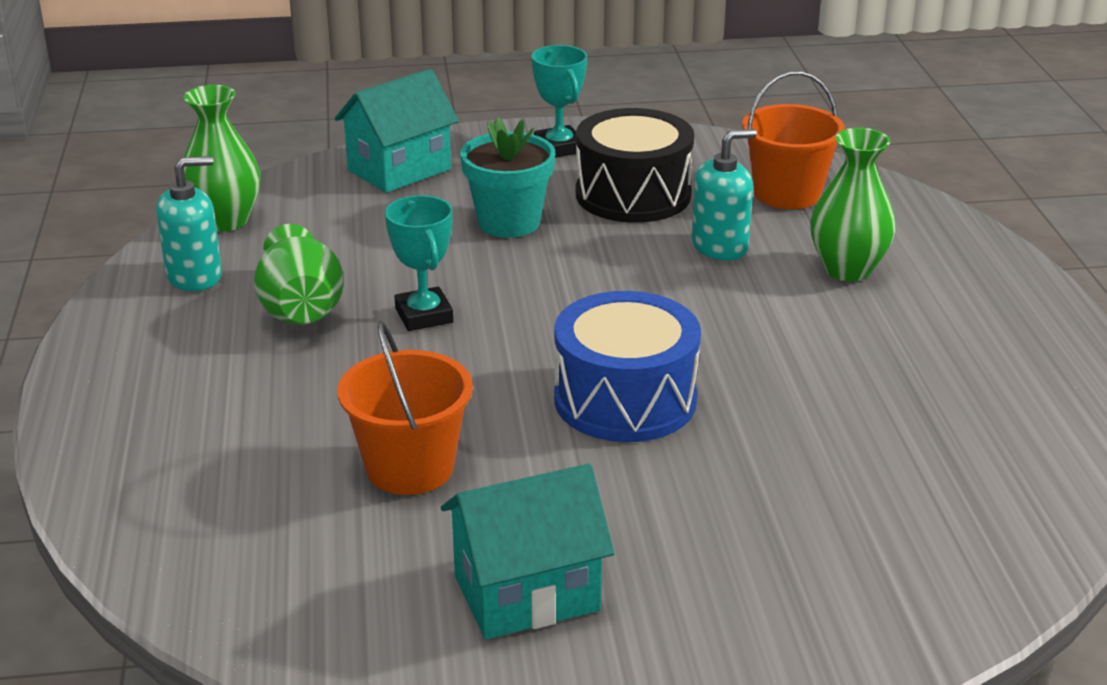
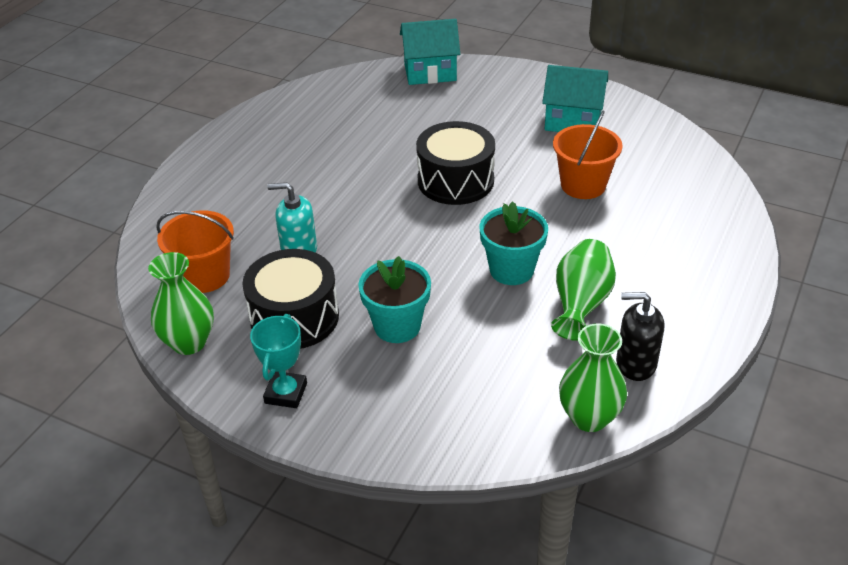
camera: 145 degrees left, 10 degrees up
turquoise soap dispenser [156,156,222,291] -> black soap dispenser [616,292,664,381]
turquoise house [334,69,459,193] -> turquoise house moved to [400,19,460,85]
turquoise trophy [385,195,453,331] -> turquoise flower pot [480,201,548,285]
blue drum [554,291,701,442] -> black drum [416,121,495,205]
green vase [810,128,896,282] -> green vase moved to [148,252,214,355]

